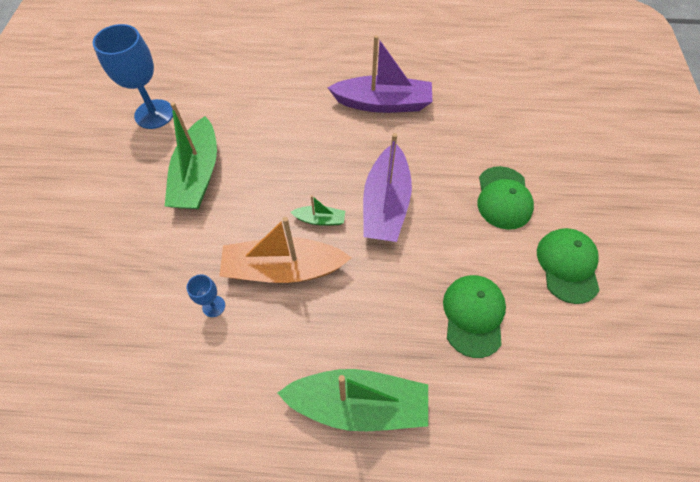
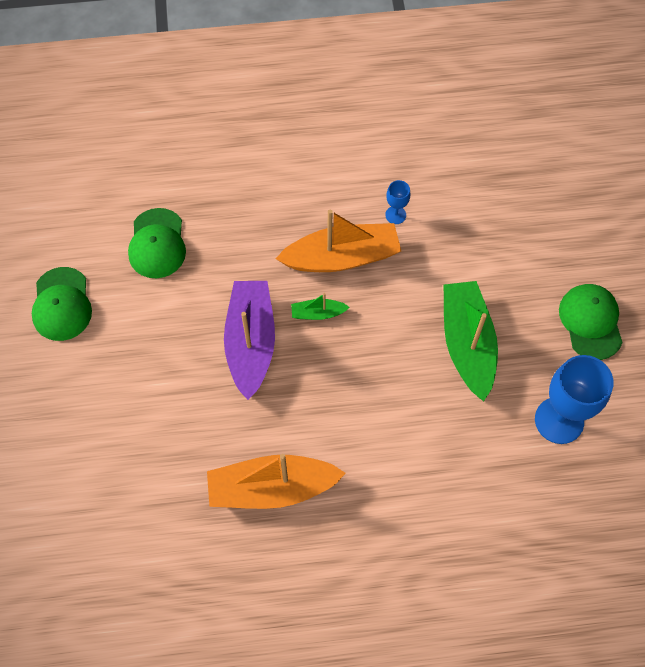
camera: 170 degrees right, 5 degrees up
green boat [277,369,428,431] -> none
purple boat [327,35,432,113] -> orange boat [207,454,346,509]
green cap [477,166,534,230] -> green cap moved to [559,284,623,360]

